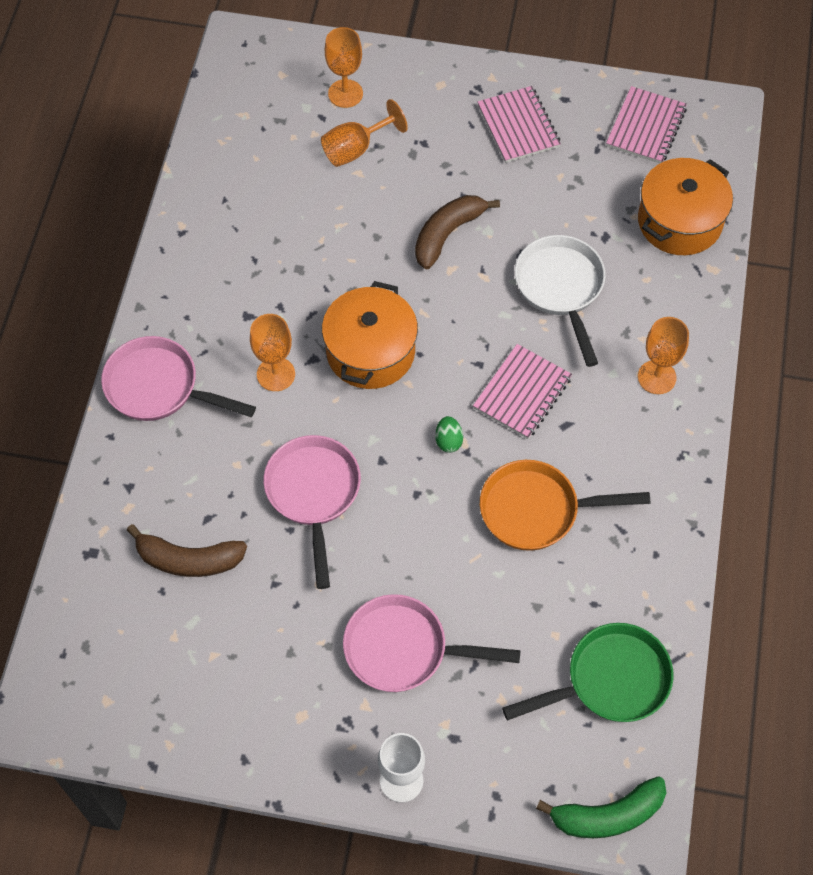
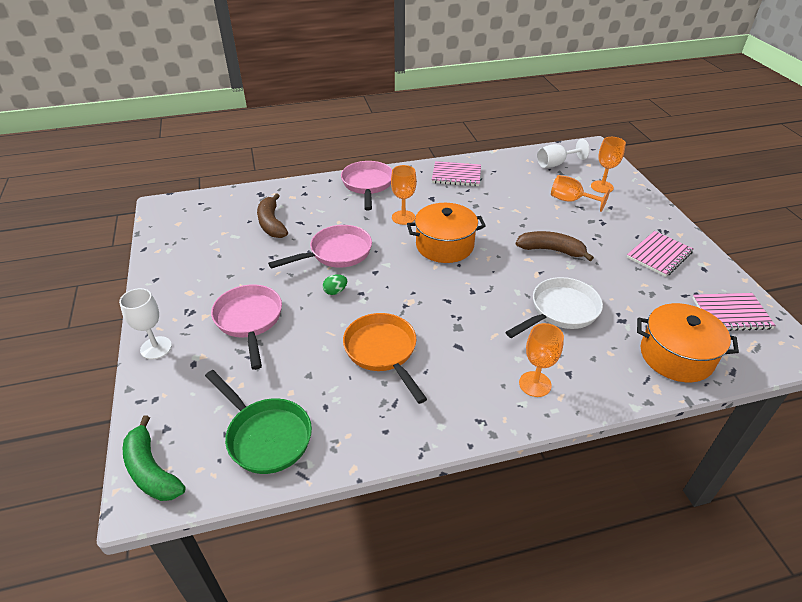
camera: 65 degrees right, 20 degrees down
green egg [435,416,463,453] -> green egg moved to [323,274,347,295]
pink notebook [473,344,572,439] -> pink notebook moved to [432,161,481,186]
none -> white goblet [537,139,590,168]

